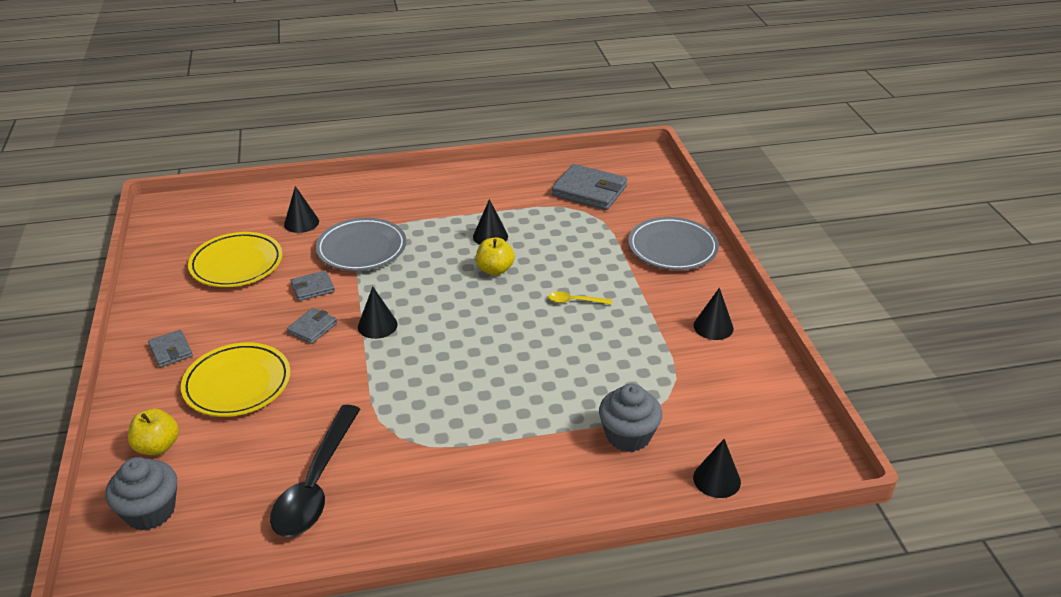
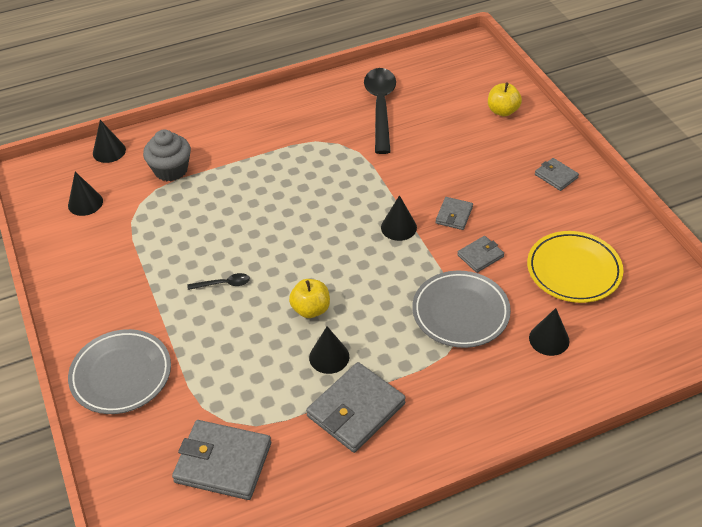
camera: 170 degrees right, 10 degrees up
grey cupcake [105,457,177,530] -> none
yellow plate [181,342,290,417] -> none
yellow spoon [548,292,612,305] -> black spoon [187,273,250,290]
black cone [693,288,734,340] -> black cone moved to [68,172,103,216]
none -> grey wallet [306,362,406,453]

